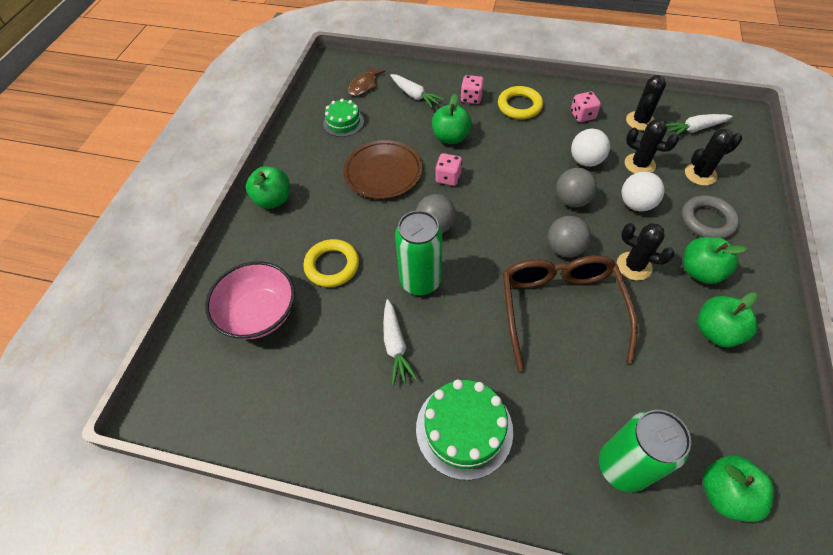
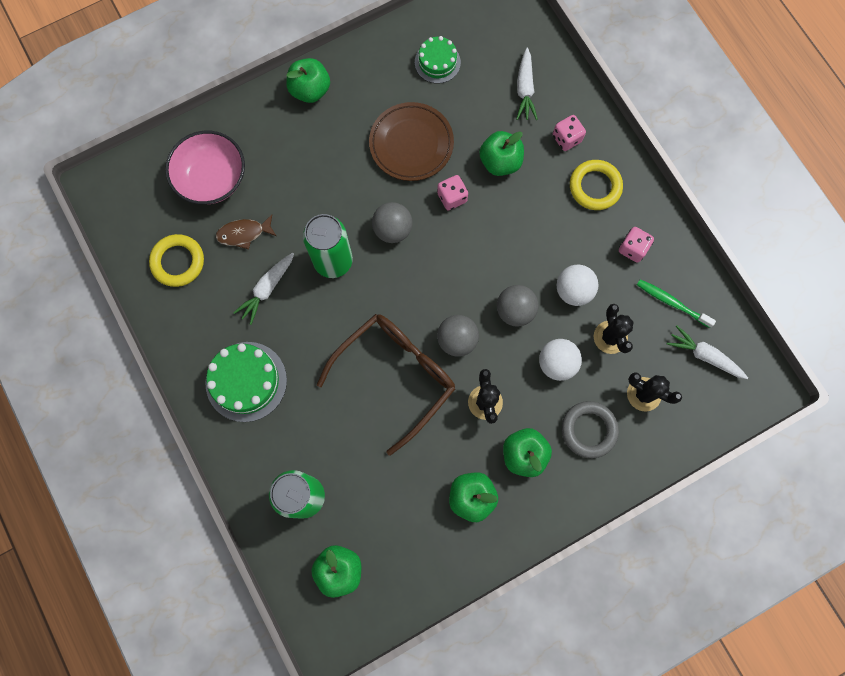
camera: 45 degrees right, 20 degrees up
yellow ring [303,239,359,287] -> yellow ring moved to [149,234,204,287]
brown fish [348,66,385,96] -> brown fish moved to [216,215,276,250]
black cactus [626,75,666,131] -> green toothbrush [637,279,716,328]

